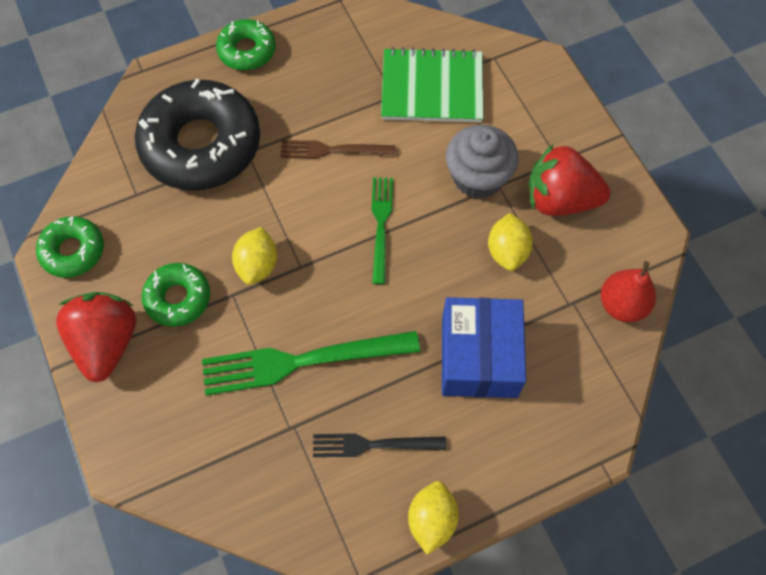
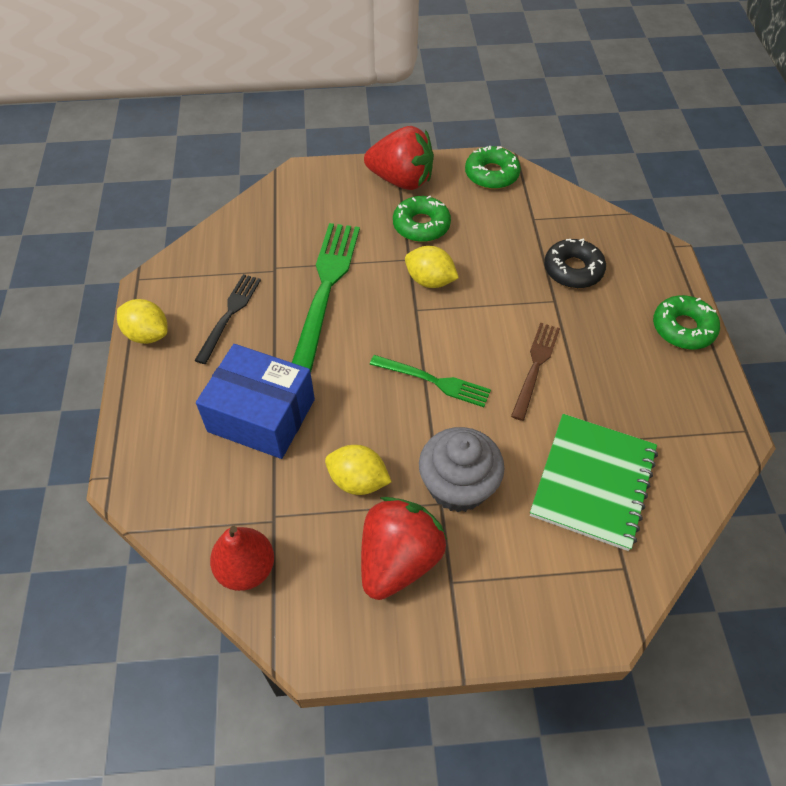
camera: 110 degrees right, 10 degrees down
black donut [135,78,260,191] -> black donut [544,239,606,288], size x0.51

